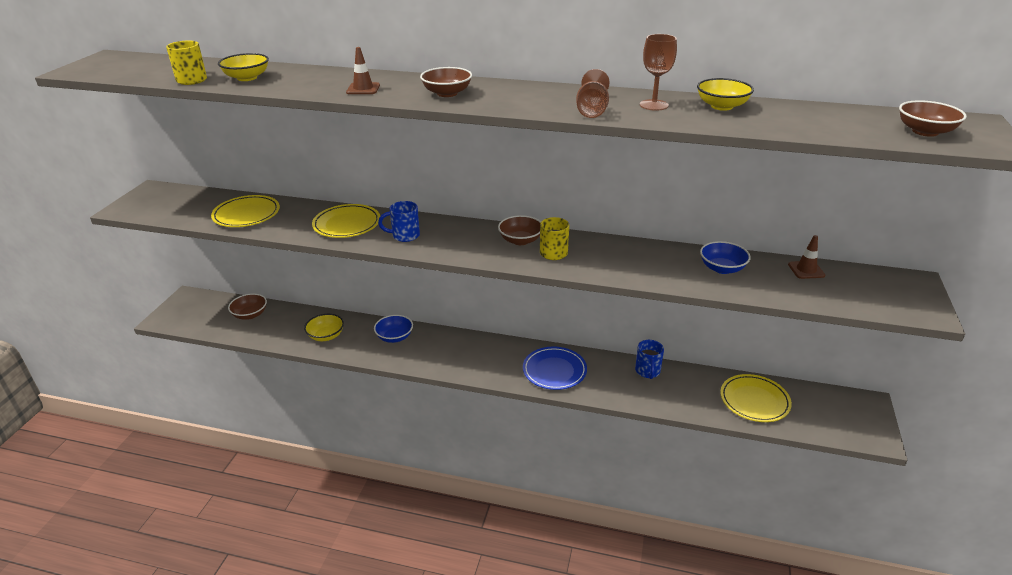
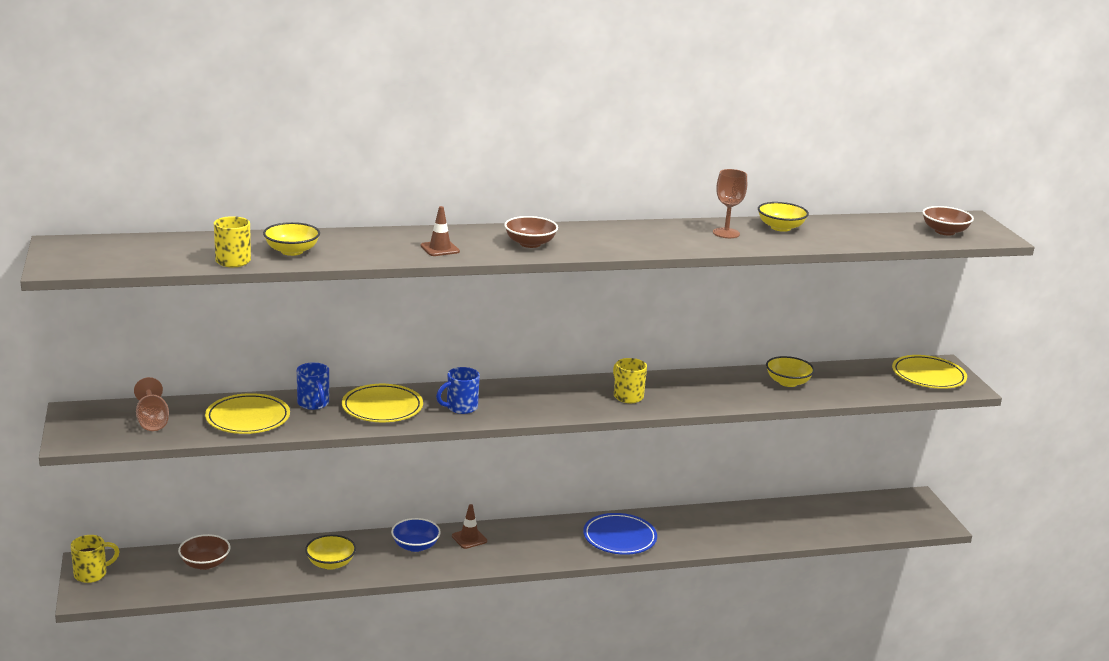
camera: 30 degrees left, 10 degrees down
brown bowl [498,215,541,245] -> none
brown goblet [576,69,609,118] -> brown goblet moved to [134,377,169,431]
blue mug [635,340,664,379] -> blue mug moved to [297,362,329,410]
blue bowl [700,241,751,274] -> yellow bowl [766,356,815,387]
yellow plate [720,374,792,422] -> yellow plate moved to [892,355,967,389]
brown traffic cone [788,235,825,279] -> brown traffic cone moved to [452,504,487,549]
none -> yellow mug [71,535,119,583]

